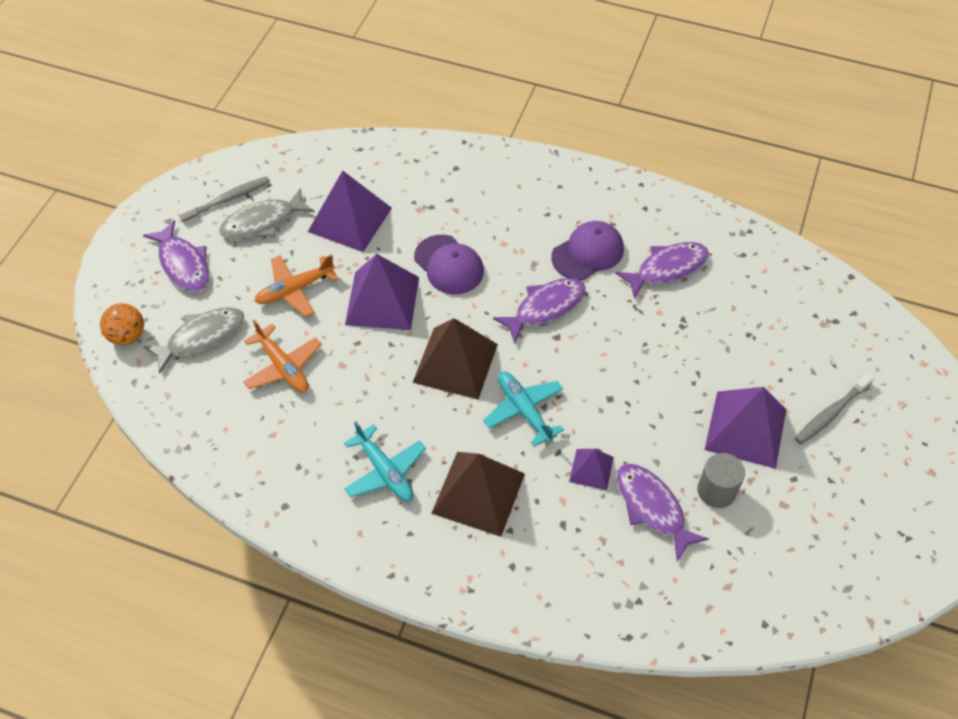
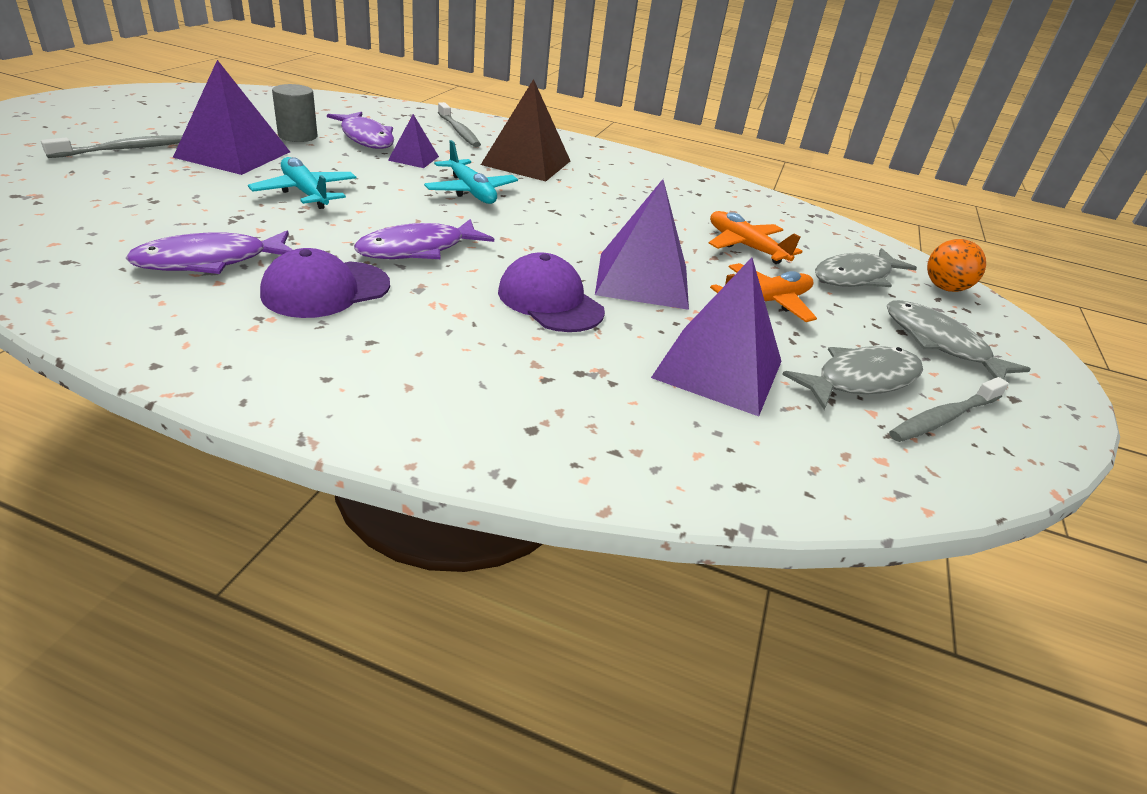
camera: 175 degrees right, 20 degrees down
purple fish [143,220,209,292] -> grey fish [887,300,1031,380]
turquoise plane [344,421,426,502] -> turquoise plane moved to [248,157,356,209]
brown pyramid [412,318,498,399] -> none
none -> grey toothbrush [438,102,481,147]

